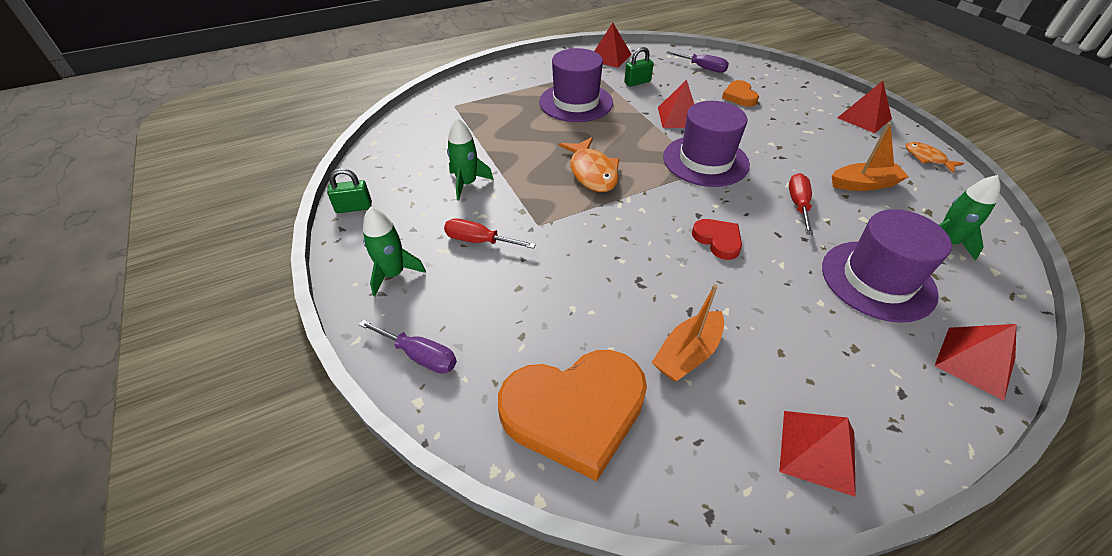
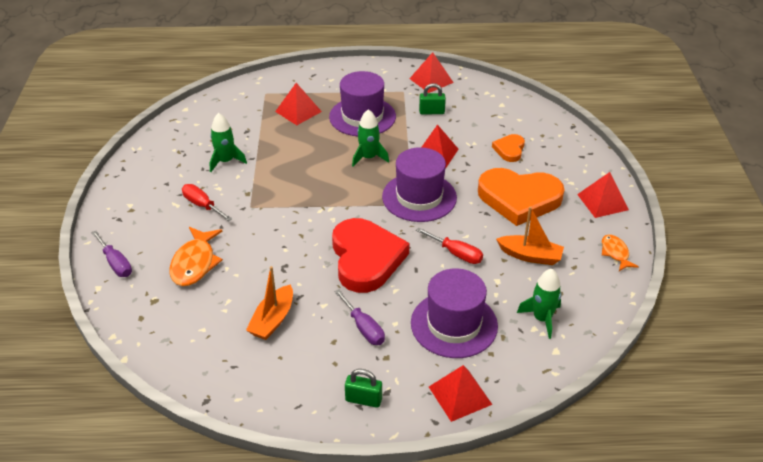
camera: 25 degrees right, 5 degrees down
green padlock [327,168,372,213] -> green padlock moved to [345,369,382,408]
green rocket [363,207,426,296] -> green rocket moved to [352,109,389,167]
orange heart [498,350,647,481] -> orange heart moved to [478,168,565,226]
orange fish [559,137,620,192] -> orange fish moved to [170,227,223,286]
orange boat [652,284,724,382] -> orange boat turned 45 degrees counterclockwise [246,266,293,340]
purple screwdriver [666,51,729,73] -> purple screwdriver moved to [334,289,385,345]
red heart [692,219,742,260] -> red heart [332,218,410,293], size x2.09
red pyramid [779,411,856,497] -> red pyramid moved to [275,83,322,125]
red screwdriver [789,173,813,235] -> red screwdriver turned 90 degrees clockwise [416,228,483,264]

